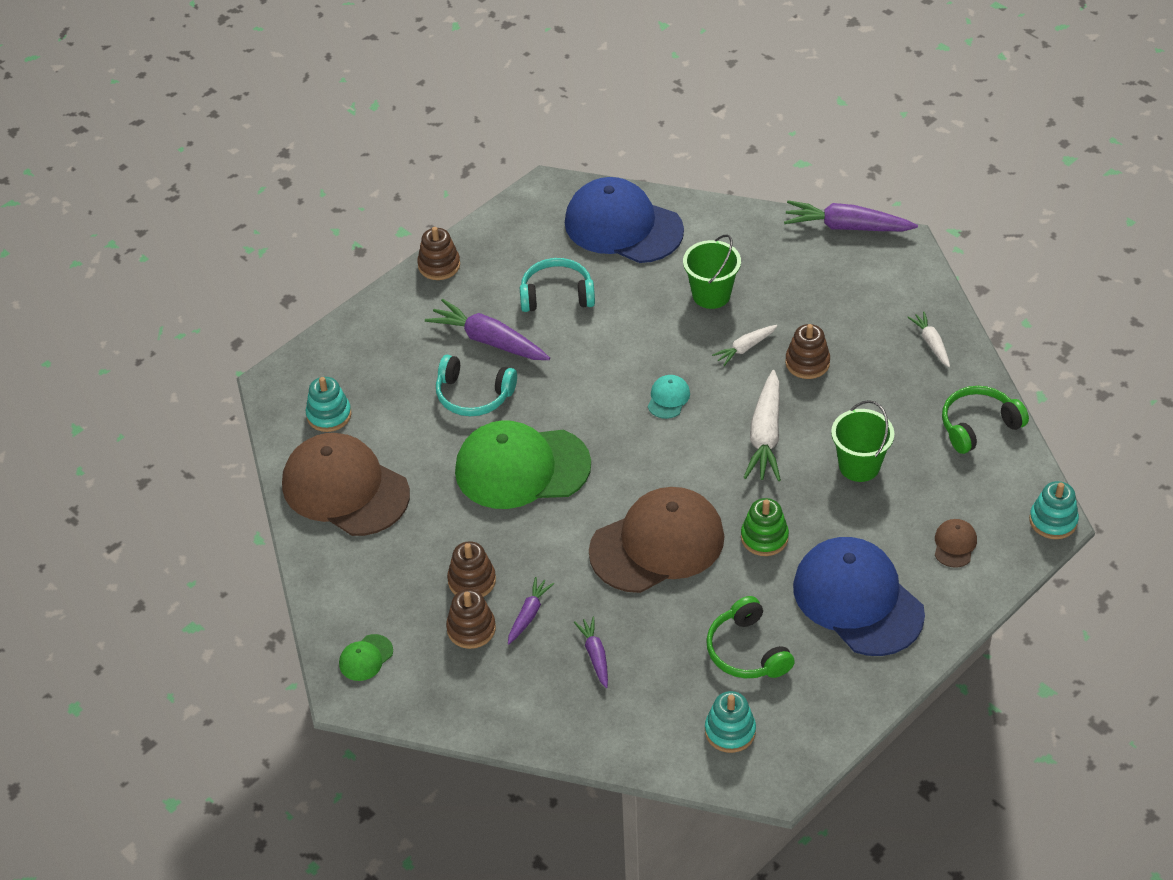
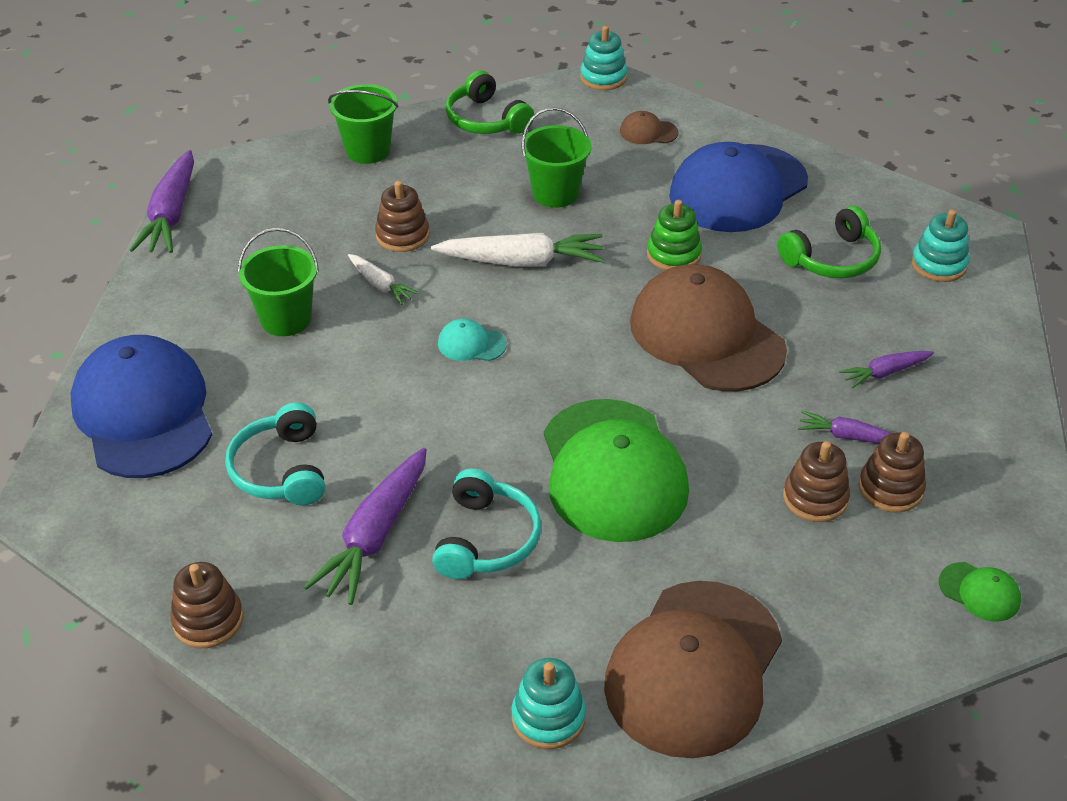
camera: 100 degrees left, 5 degrees down
blue cap [565,177,684,263] -> blue cap turned 135 degrees clockwise [71,335,212,478]
white carrot [907,312,950,367] -> green bucket [328,84,398,164]

